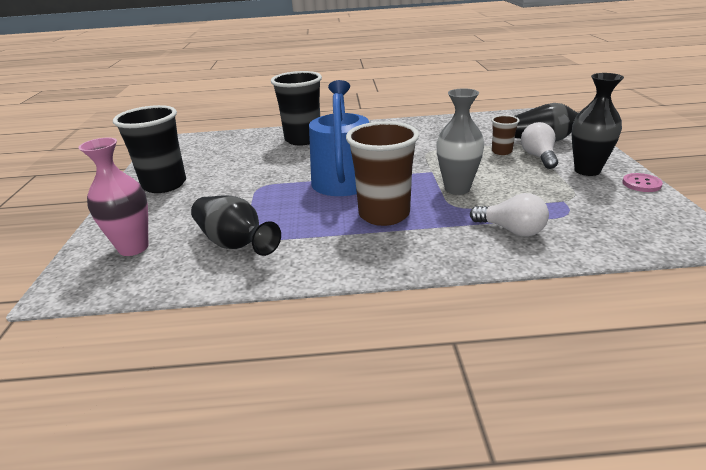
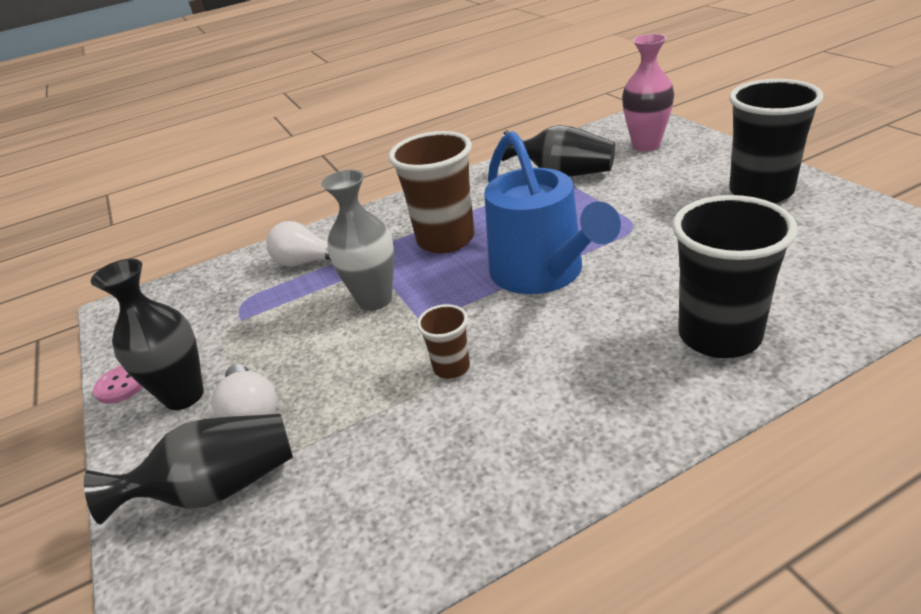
camera: 160 degrees right, 5 degrees up
brown cup [491,115,520,155] -> brown cup moved to [417,304,470,379]

